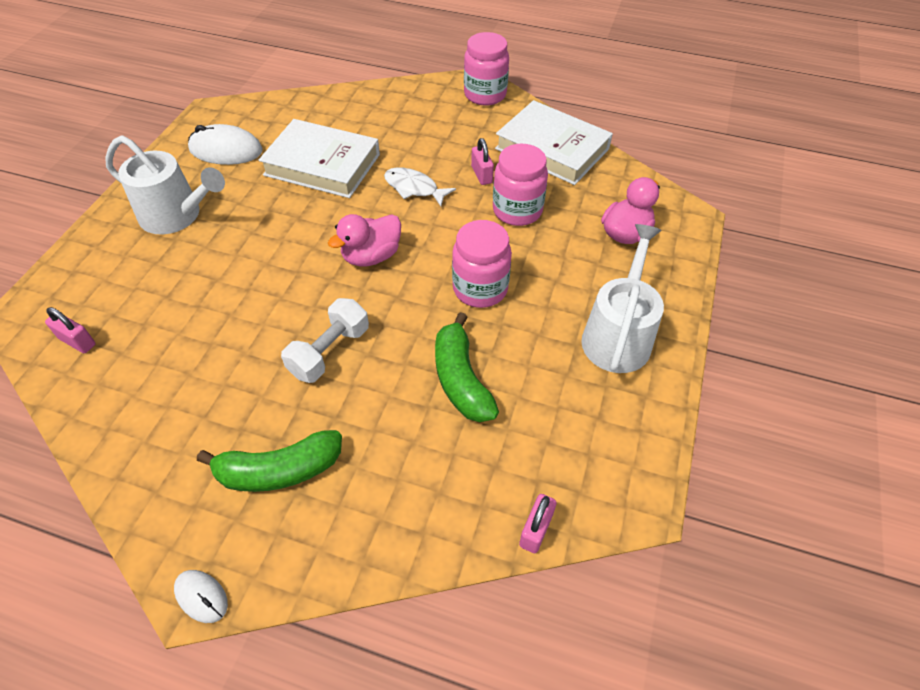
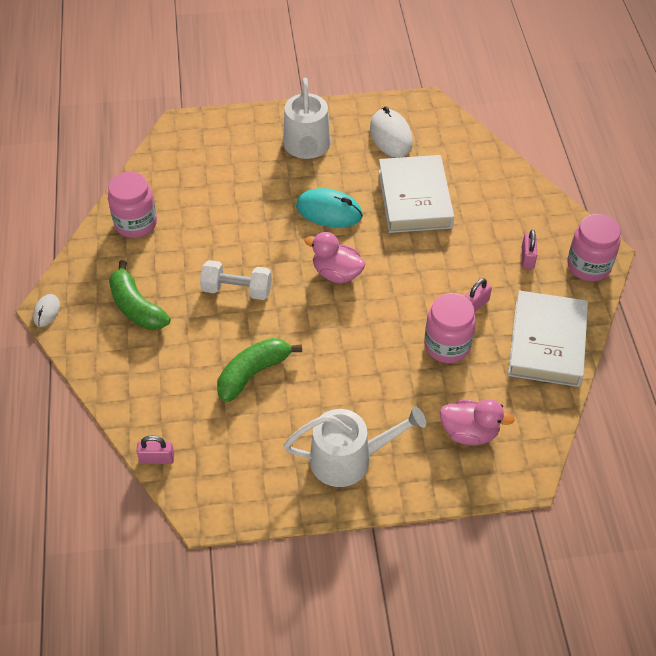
camera: 65 degrees right, 0 degrees up
pink padlock [45,307,96,353] -> pink padlock moved to [522,230,537,269]
white fish [384,168,456,206] -> none
pink jar [452,220,512,308] -> pink jar moved to [108,171,157,238]
none -> turquoise mouse [296,188,363,228]

